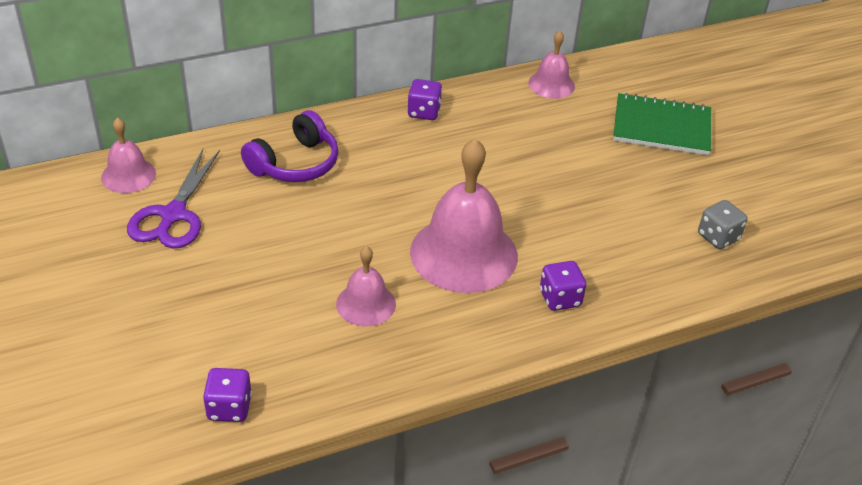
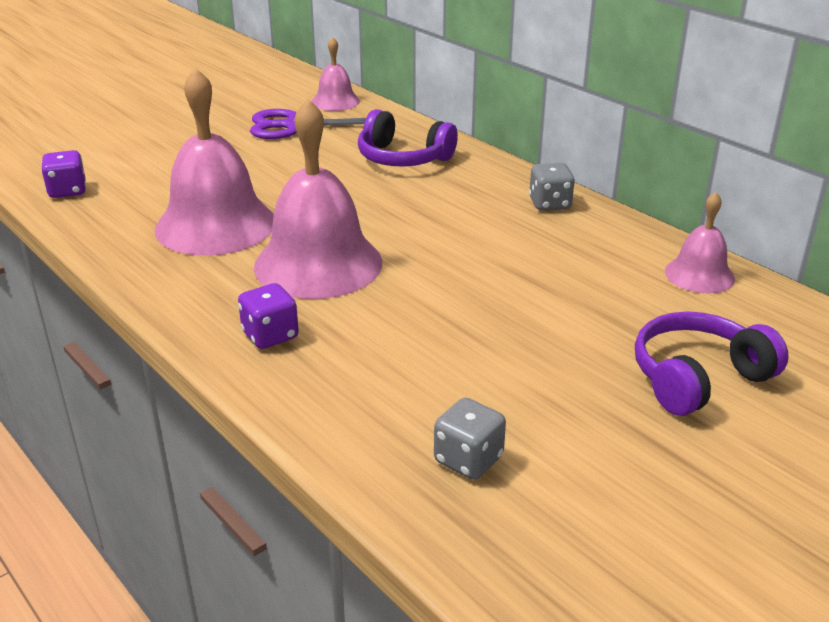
camera: 75 degrees right, 10 degrees down
pink bell [336,246,396,326] -> pink bell [155,67,274,256], size x1.91
purple dice [407,79,442,120] -> grey dice [529,163,575,211]
green notebook [613,93,711,155] -> purple headphones [635,311,789,416]

